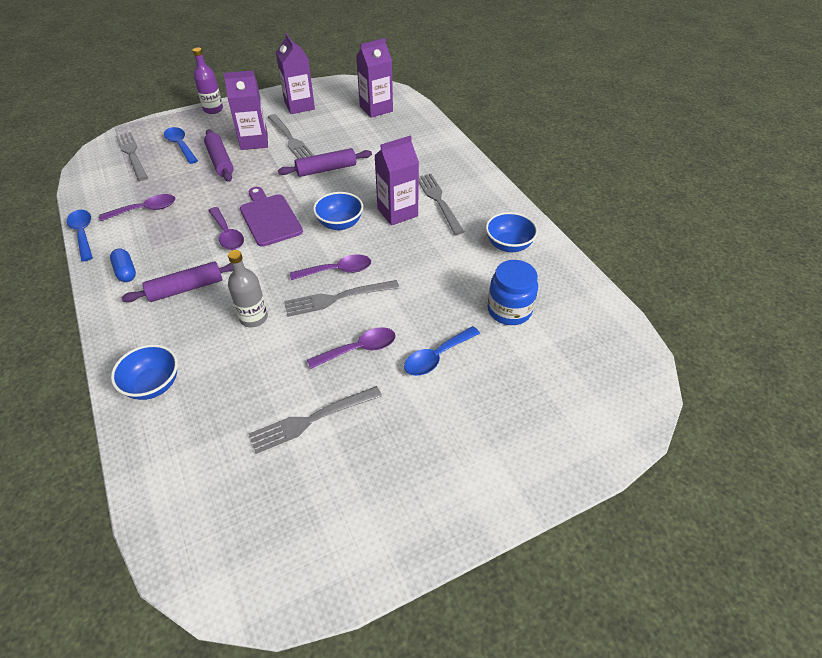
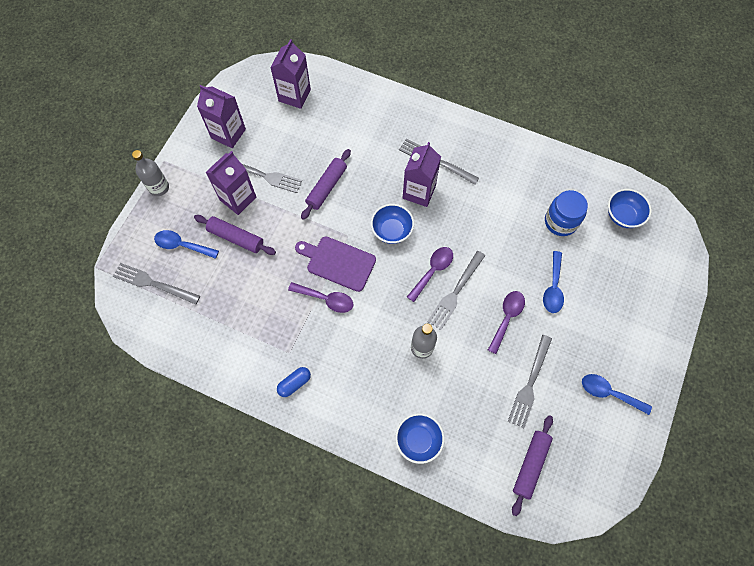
camera: 40 degrees left, 20 degrees up
blue spoon [67,210,93,261] -> blue spoon moved to [582,374,652,415]
purple spoon [99,194,175,221] -> none
blue capsule [110,249,136,282] -> blue capsule turned 60 degrees counterclockwise [277,367,311,397]
purple rolling pin [121,261,233,302] -> purple rolling pin moved to [512,415,553,516]
purple bottle [193,47,223,114] -> grey bottle [132,150,169,196]
blue bowl [486,212,538,252] -> blue bowl moved to [608,189,652,228]

